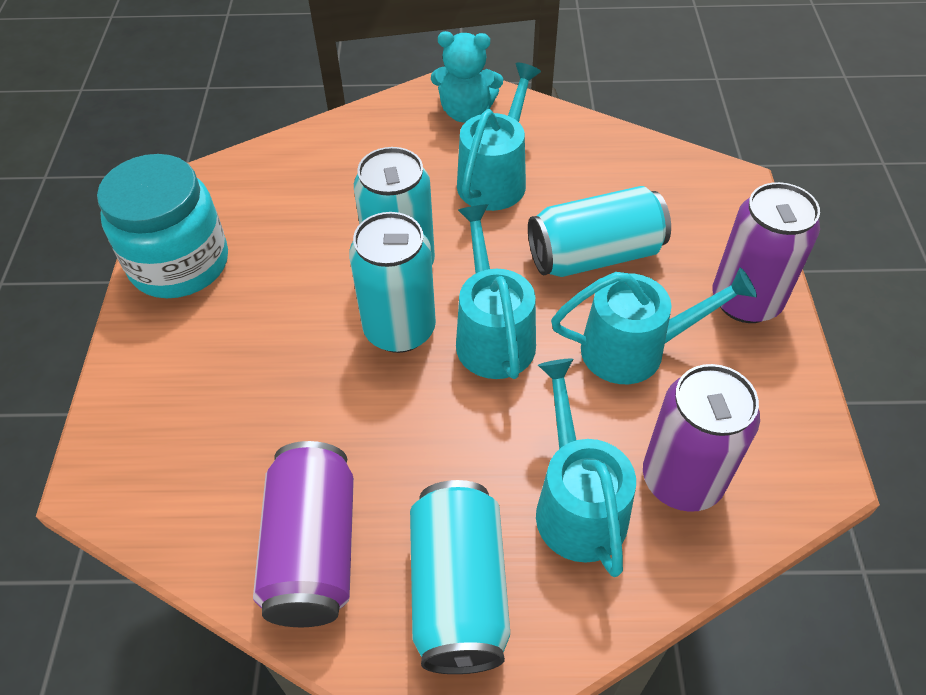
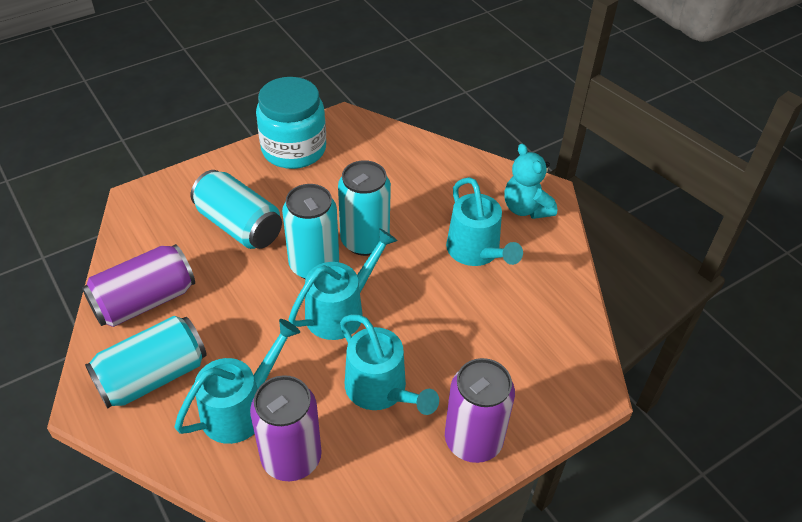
camera: 55 degrees right, 5 degrees down
turquoise watering can [457,63,541,211] -> turquoise watering can turned 75 degrees clockwise [446,177,523,266]
turquoise can [528,186,671,277] -> turquoise can moved to [191,170,282,249]

